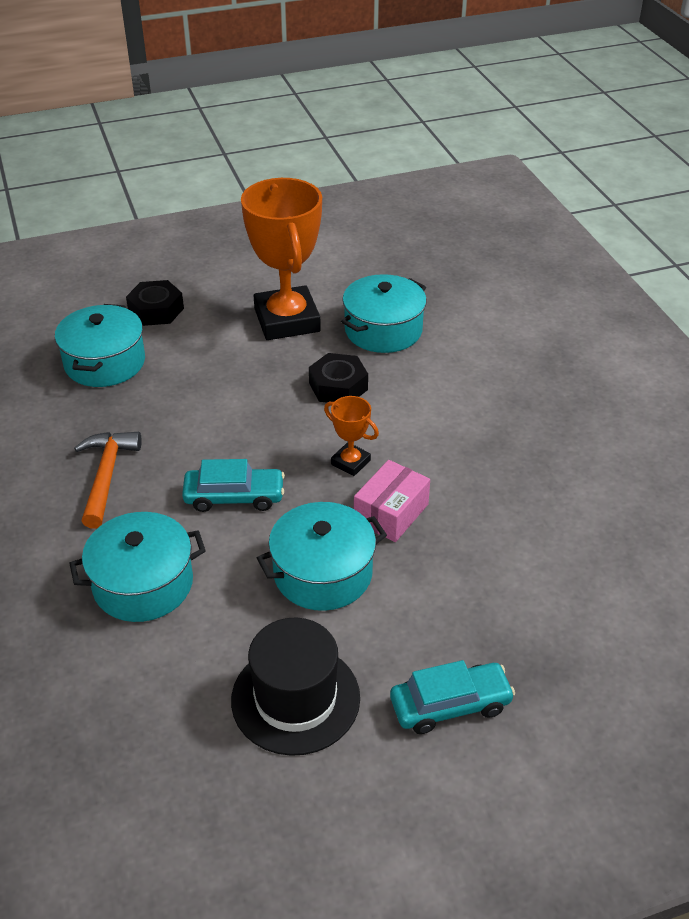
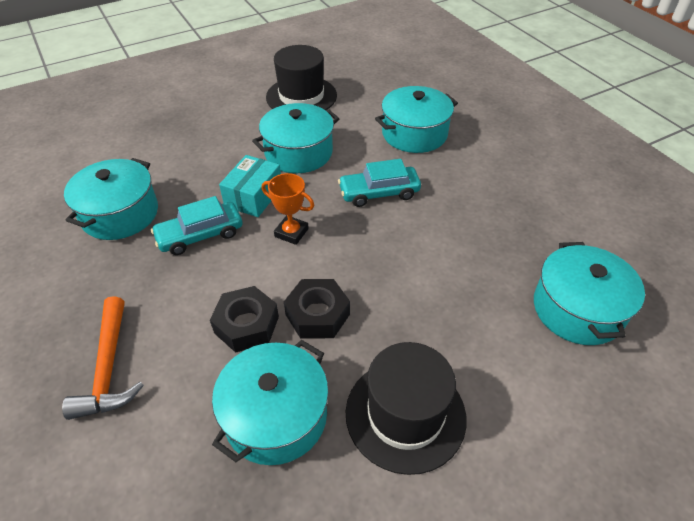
camera: 170 degrees right, 5 degrees up
orange hammer [74,432,142,528] -> orange hammer moved to [62,296,144,420]
black nut [126,280,184,326] -> black nut moved to [210,286,279,353]
orange trophy [241,178,322,340] -> black hat [346,342,466,475]
pink box [354,460,430,542] -> turquoise box [219,155,281,217]
turquoise car [390,660,515,734] -> turquoise car moved to [151,196,243,255]
none -> turquoise pot [64,158,158,240]

